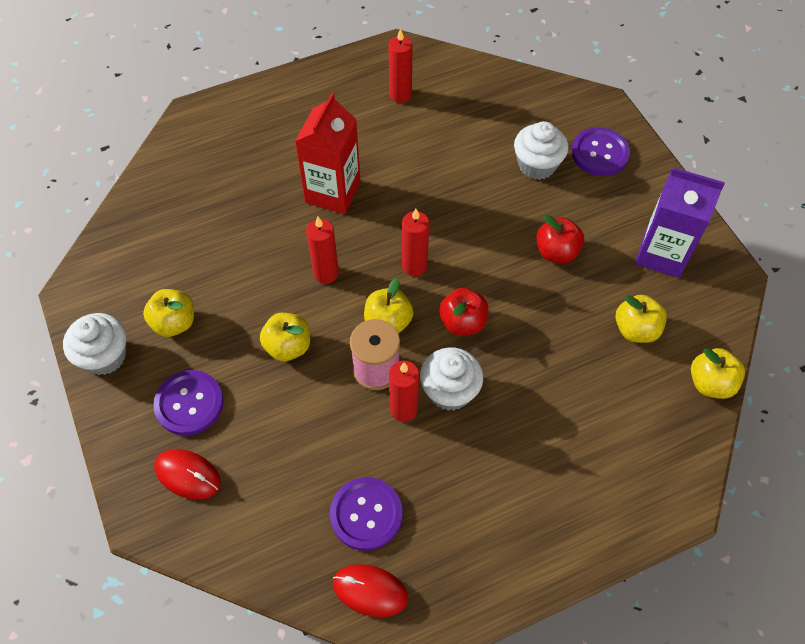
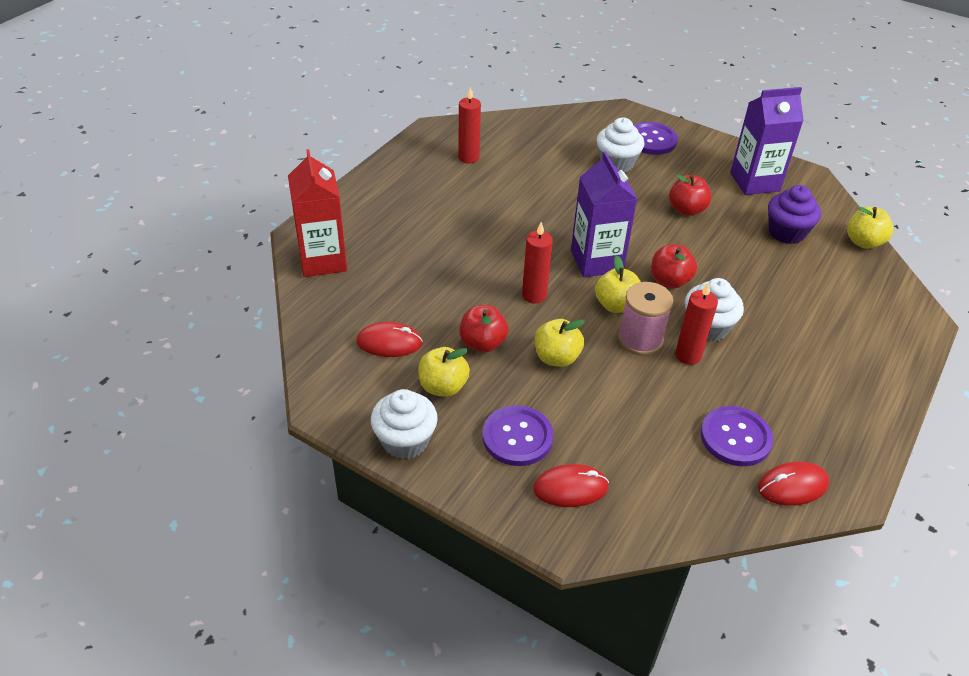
camera: 35 degrees left, 15 degrees down
red carton [295,93,360,214] -> red carton moved to [288,149,347,277]
red candle [402,209,429,276] -> purple carton [571,151,637,277]
yellow apple [616,295,667,343] -> purple cupcake [768,185,821,244]
none -> red mouse [356,322,423,357]
none -> red apple [459,305,509,353]

